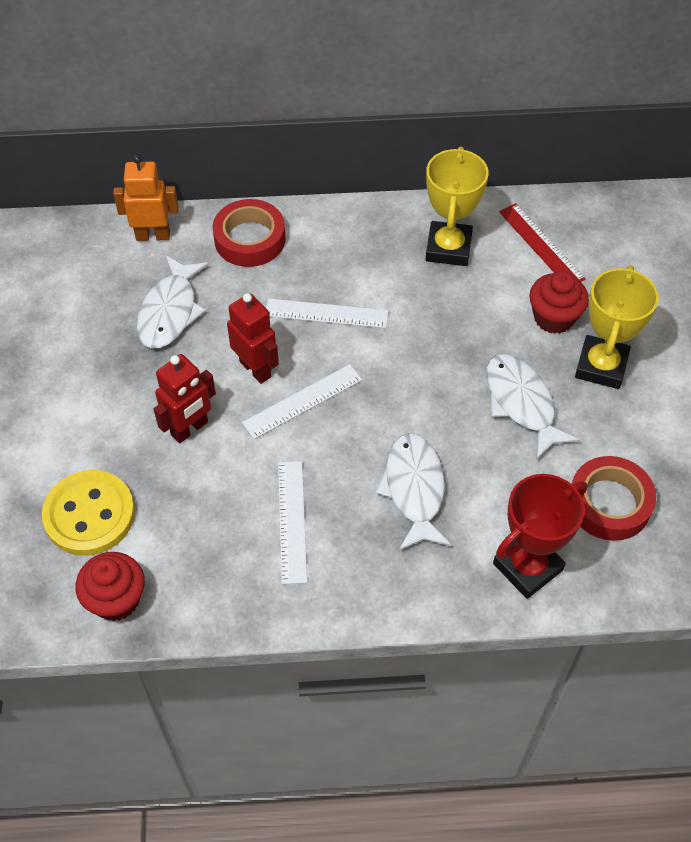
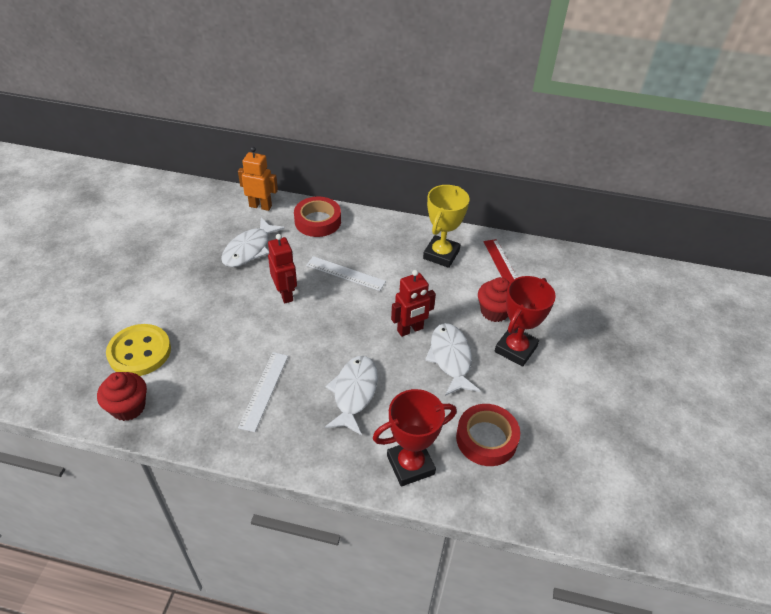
camera: 15 degrees right, 10 degrees down
red robot [154,354,216,443] -> red robot moved to [391,270,436,337]
white ruler [242,364,362,439] -> none
yellow trophy [575,265,659,389] -> red trophy [495,276,556,367]

